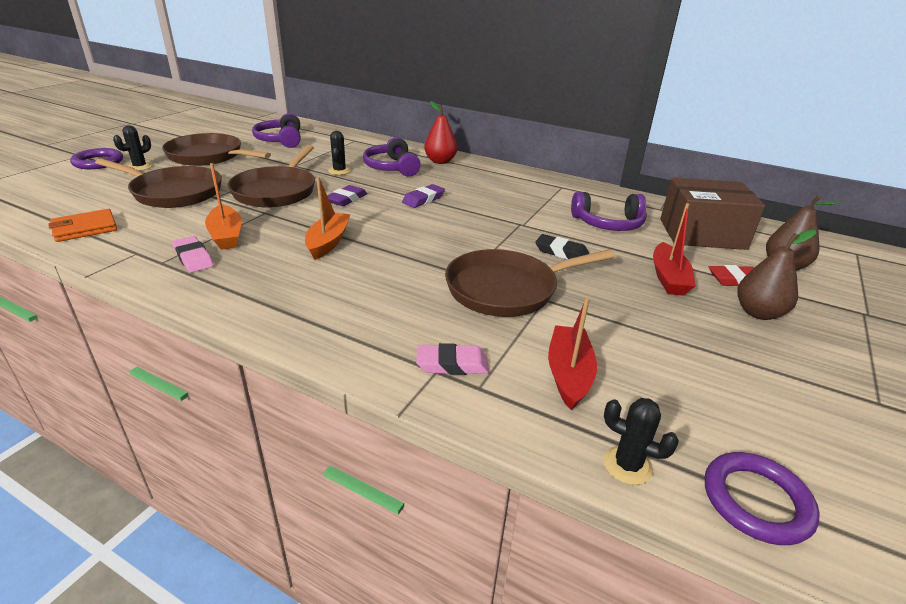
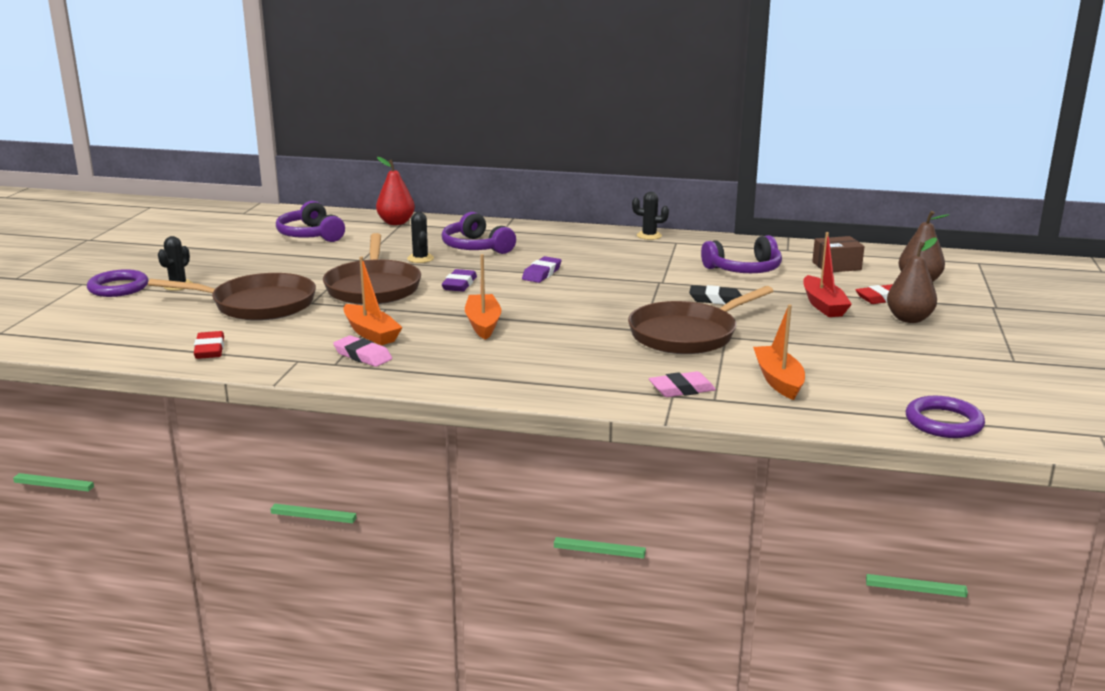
camera: 15 degrees left, 10 degrees down
orange wallet [48,209,117,242] -> red eraser [194,331,224,359]
brown pan [162,133,271,166] -> none
red pear [424,101,457,164] -> red pear moved to [376,157,415,225]
red boat [548,297,597,410] -> orange boat [753,304,805,400]
black cactus [603,398,679,485] -> black cactus moved to [632,192,669,240]
brown box [660,178,765,250] -> brown box [812,236,865,272], size x0.54

